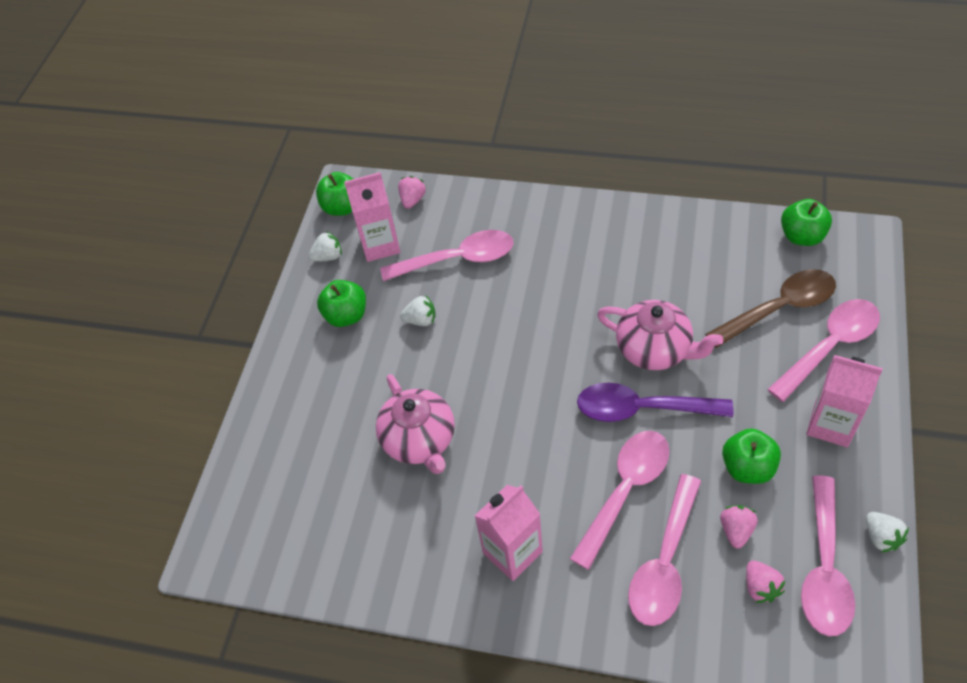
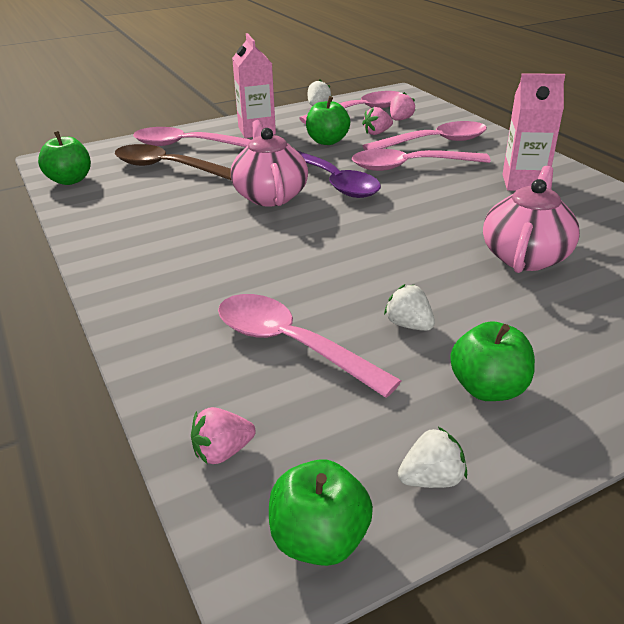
camera: 135 degrees left, 20 degrees down
white strawberry [309,231,342,262] -> white strawberry turned 135 degrees clockwise [398,427,467,488]
pink carton [344,172,401,262] -> none

